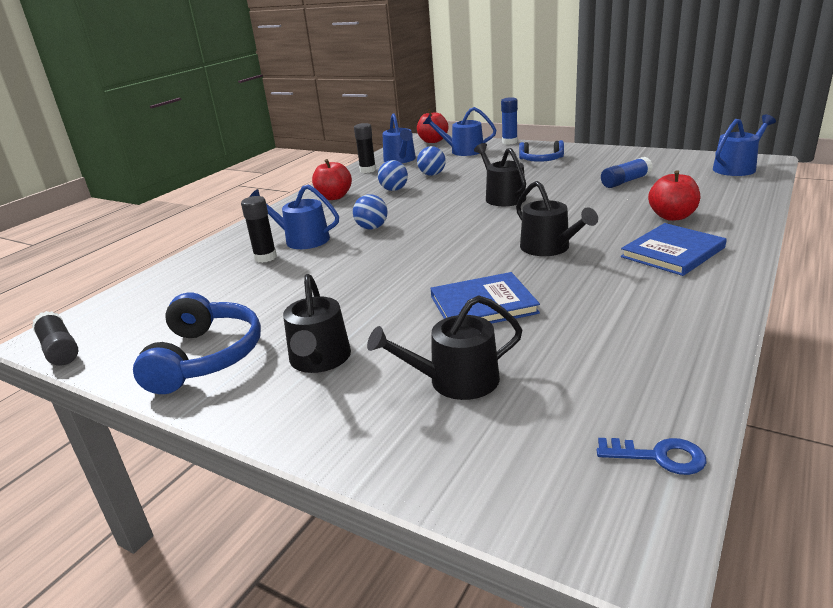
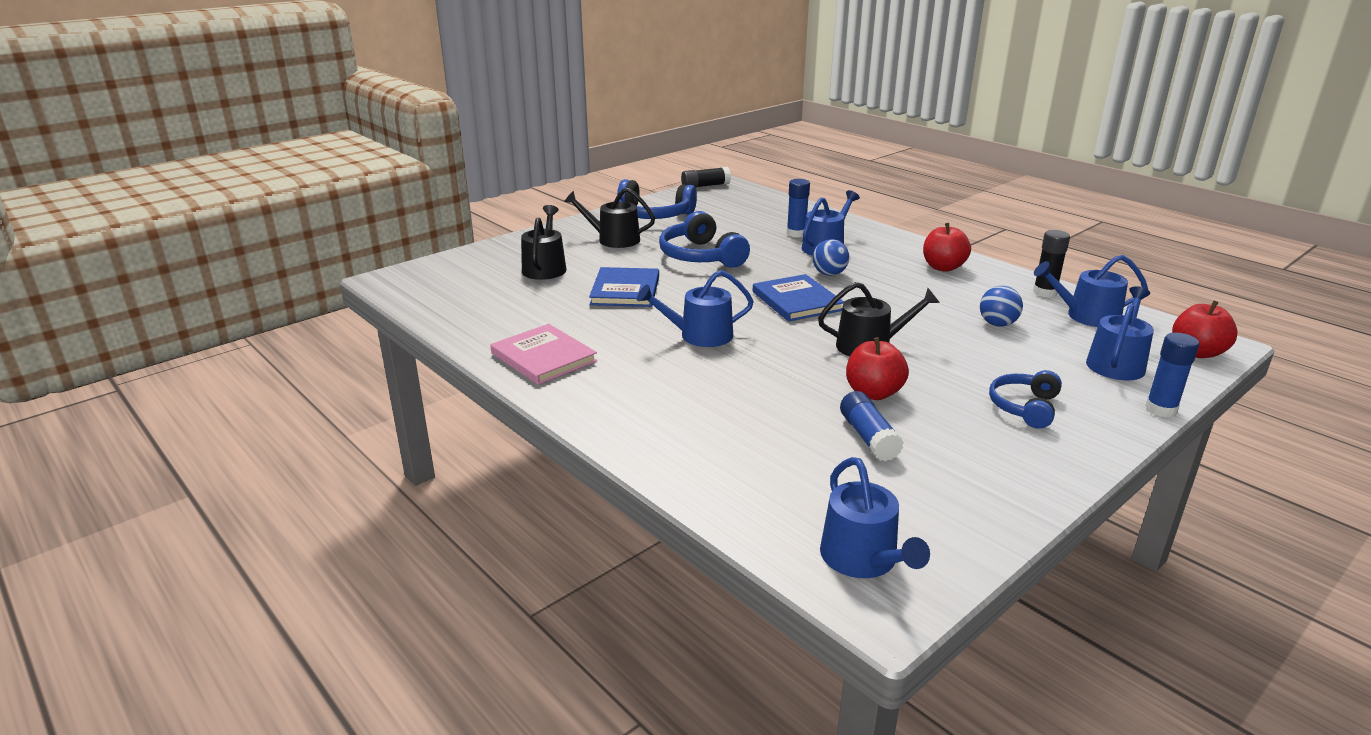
camera: 105 degrees right, 0 degrees up
black glue stick [241,196,277,263] -> blue glue stick [787,179,810,237]
blue ball [378,160,408,191] -> none
black watering can [516,181,598,256] -> blue watering can [637,270,754,347]
blue key [597,438,707,475] -> none
blue book [621,223,727,276] -> blue book moved to [753,274,844,322]
red apple [648,170,700,221] -> red apple moved to [846,337,909,400]
none -> pink book [490,324,597,385]
none -> blue headphones [659,211,750,268]

